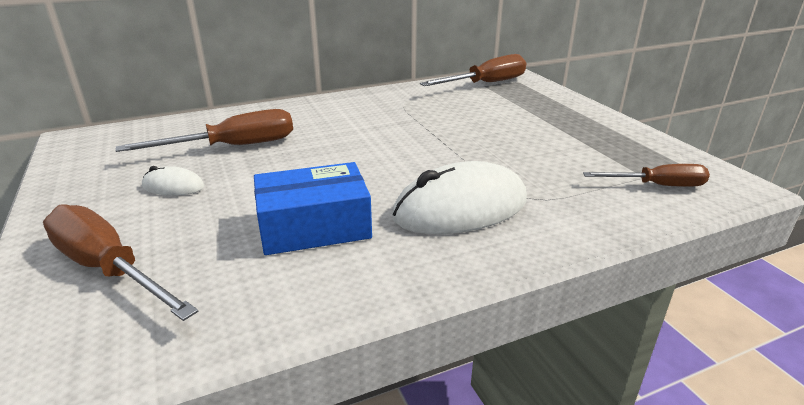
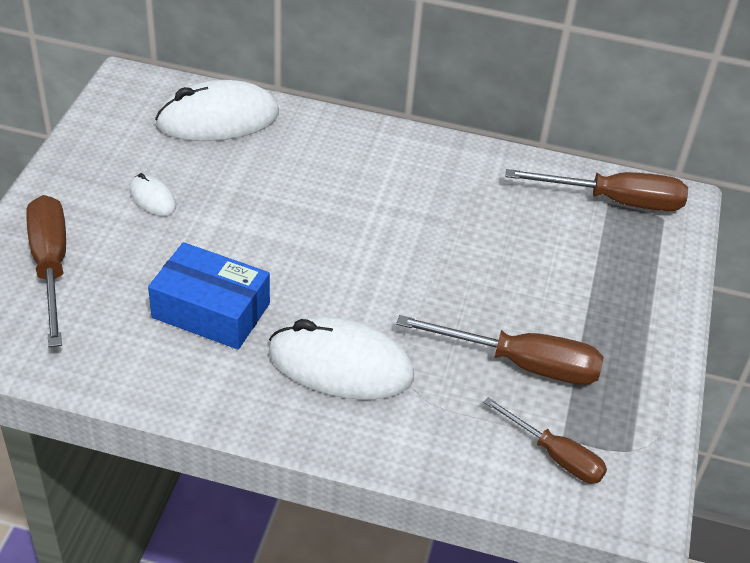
camera: 35 degrees right, 15 degrees up
brown screwdriver [115,109,293,152] -> brown screwdriver moved to [396,315,603,385]
none -> white mouse [155,80,279,141]

